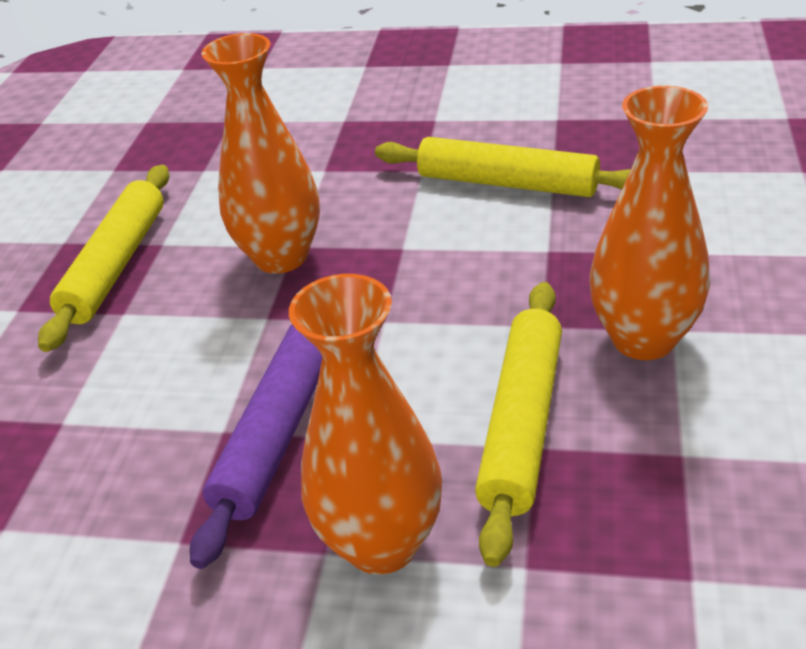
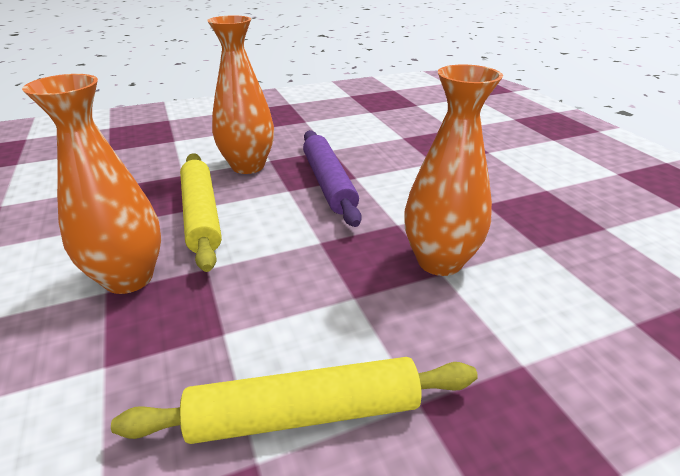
camera: 145 degrees right, 5 degrees down
yellow rolling pin [38,165,169,352] -> none

